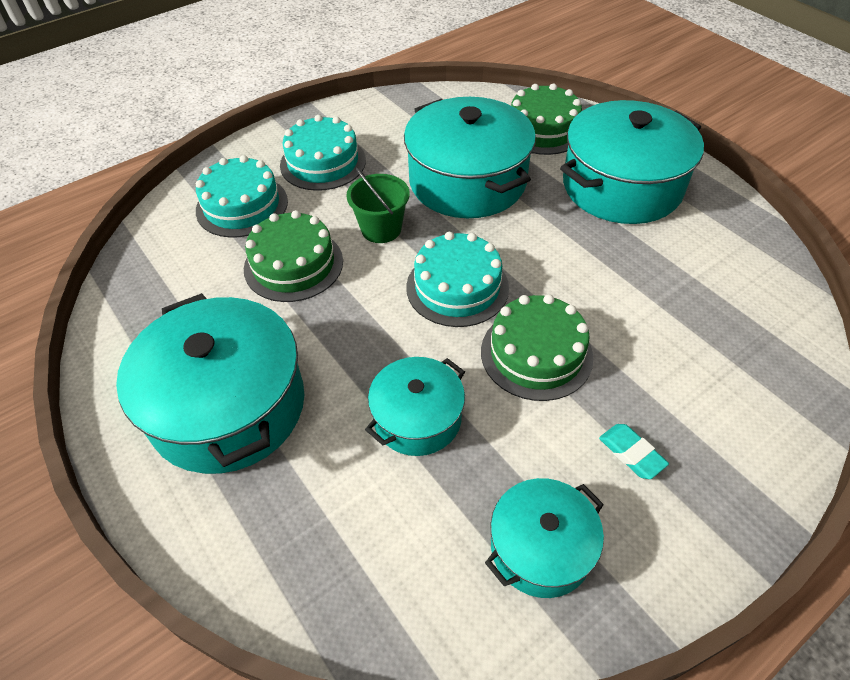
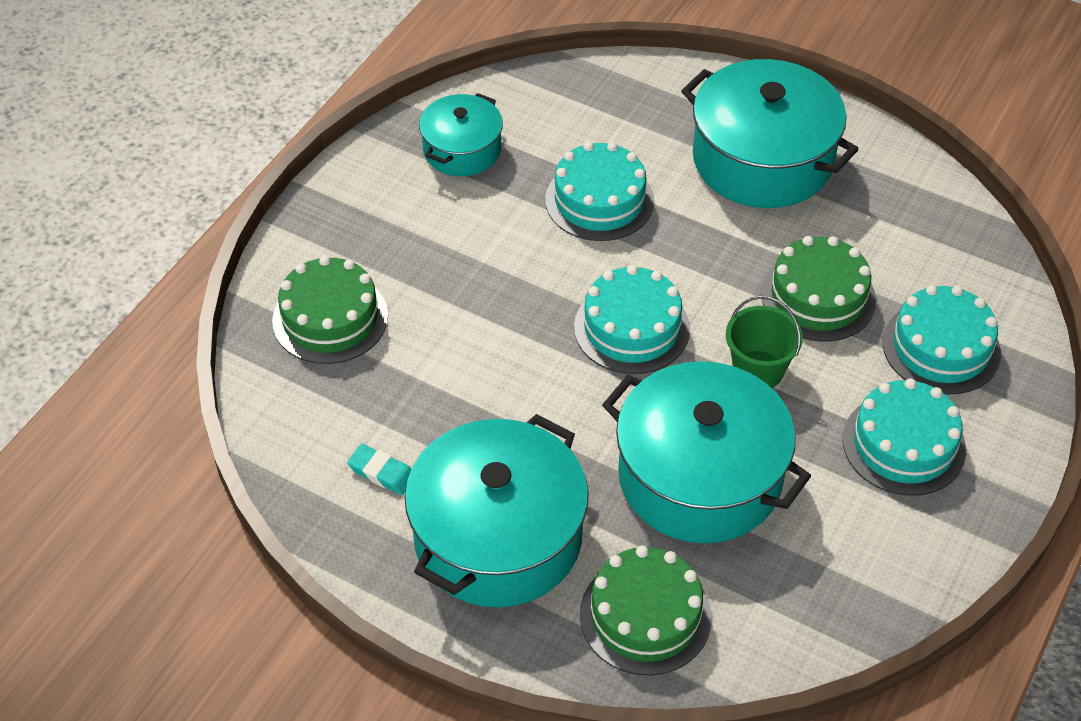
camera: 155 degrees right, 0 degrees up
turquoise pot [365,357,465,456] -> turquoise cake [545,142,654,241]
green cake [481,294,594,401] -> green cake moved to [272,256,388,364]
turquoise eraser [599,424,669,479] -> turquoise eraser moved to [347,444,411,495]

